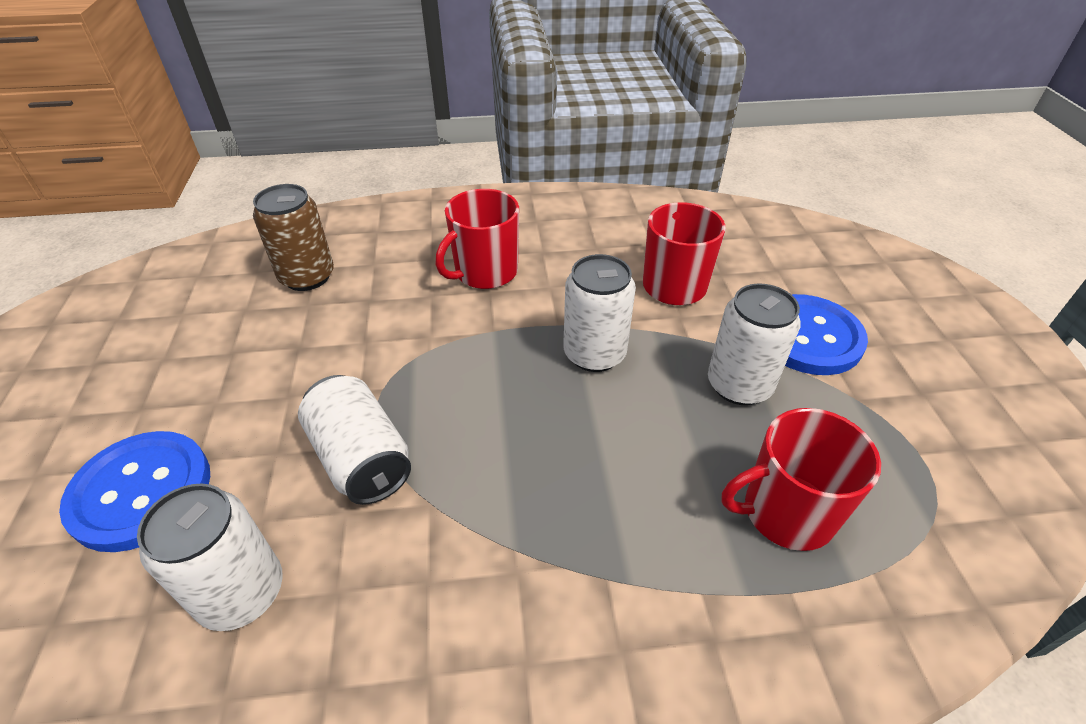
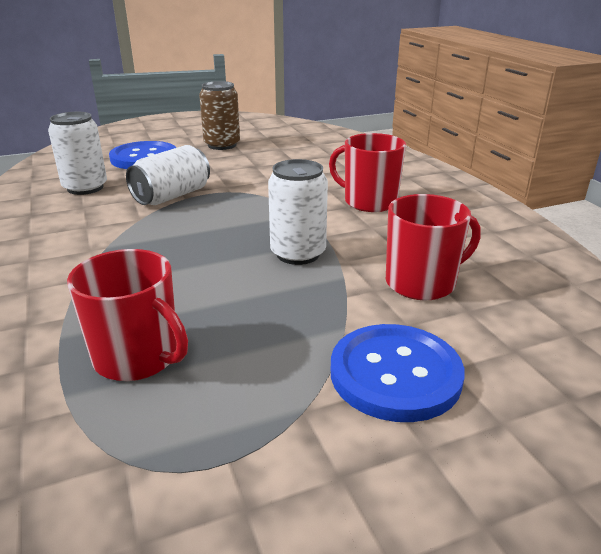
camera: 75 degrees right, 15 degrees down
brown can [253,184,334,291] -> brown can moved to [199,81,240,150]
white can [708,283,801,405] -> none
red mug [722,408,881,551] -> red mug turned 150 degrees clockwise [67,249,188,381]

